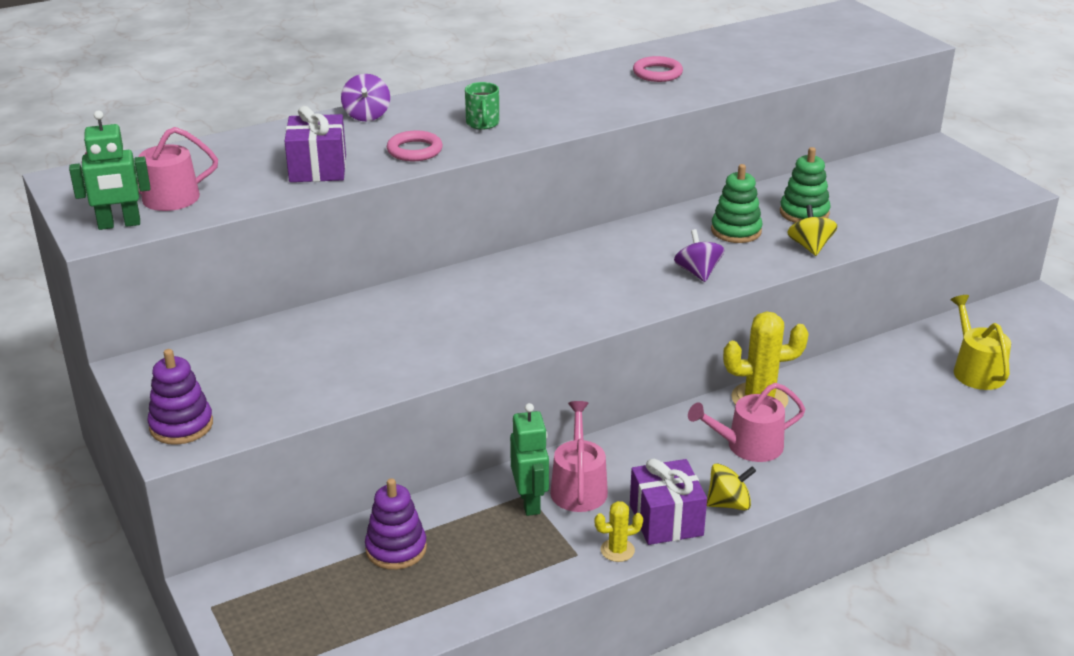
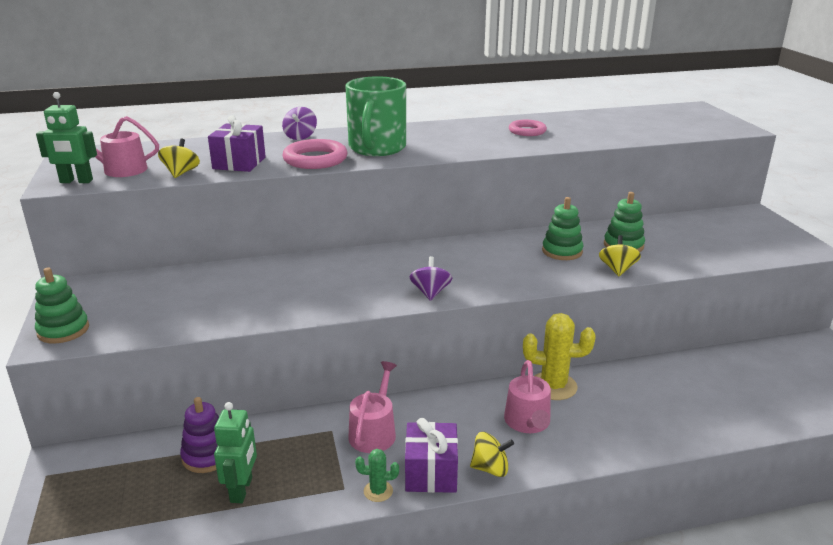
camera: 15 degrees right, 5 degrees down
purple stacking toy [147,349,213,445] -> green stacking toy [35,267,89,344]
pink ring [387,131,443,161] -> pink ring [282,139,347,169], size x1.54
green mug [465,82,499,129] -> green mug [345,76,406,156], size x2.31
green robot [510,403,549,516] -> green robot moved to [214,402,257,503]
yellow cactus [595,501,643,562] -> green cactus [355,449,399,502]
purple spinning top [674,229,724,282] -> purple spinning top moved to [409,256,452,301]
pink watering can [688,383,805,462] -> pink watering can turned 90 degrees counterclockwise [504,360,551,433]
yellow watering can [950,295,1011,390] -> none
none -> yellow spinning top [158,139,200,178]

